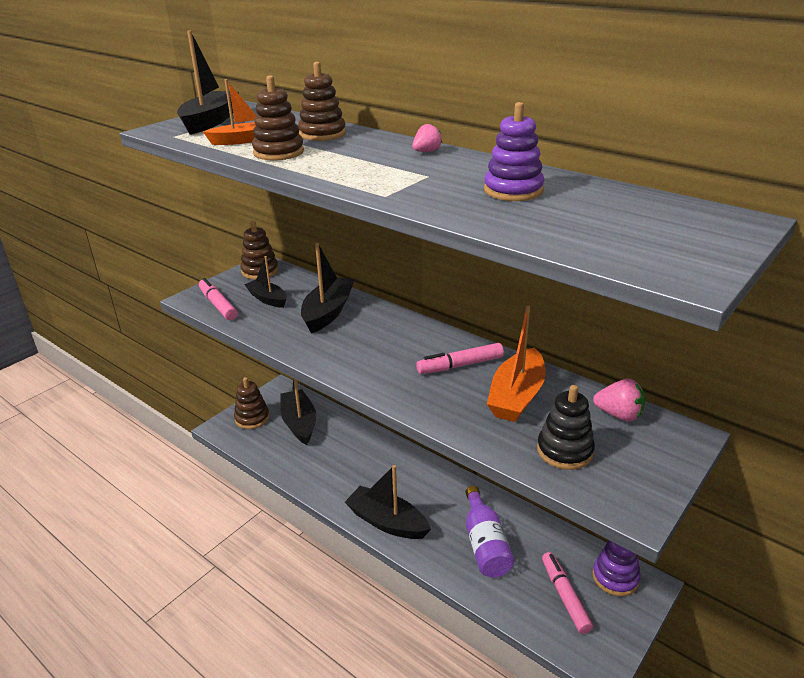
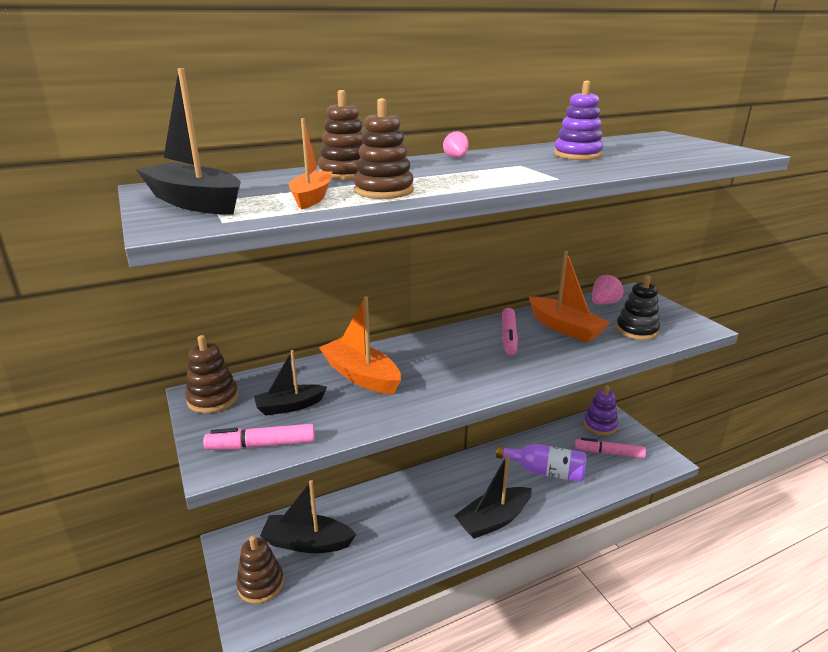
camera: 65 degrees left, 5 degrees down
black boat [301,243,354,333] -> orange boat [319,296,401,394]

